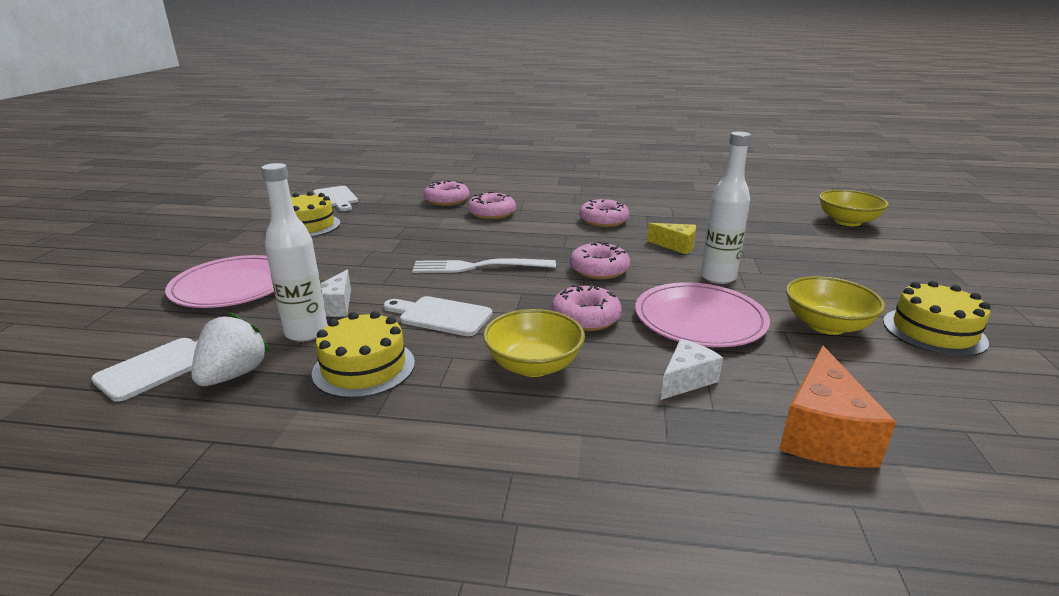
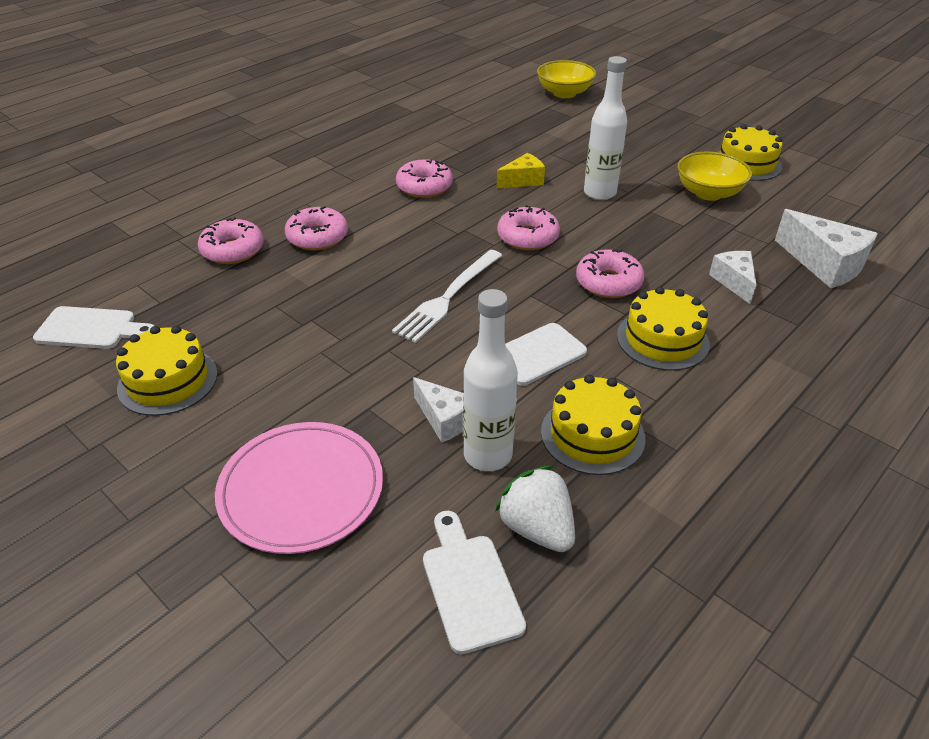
camera: 55 degrees left, 15 degrees up
yellow bowl [483,309,585,377] -> yellow cake [617,287,710,371]
pink plate [635,282,770,347] -> none
orange cheese [779,346,896,468] -> white cheese [775,209,878,288]

